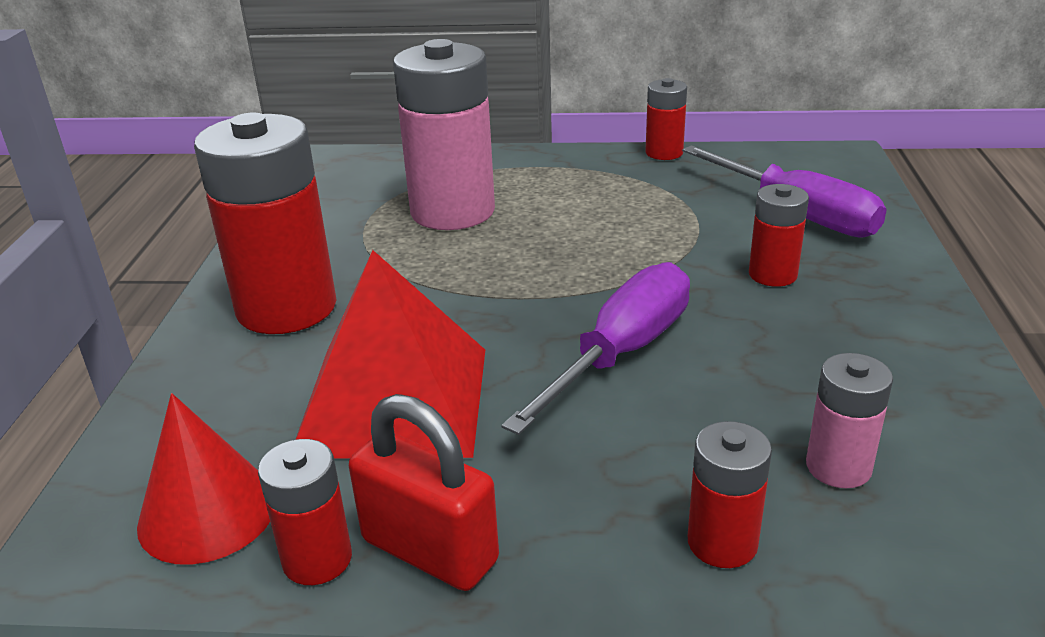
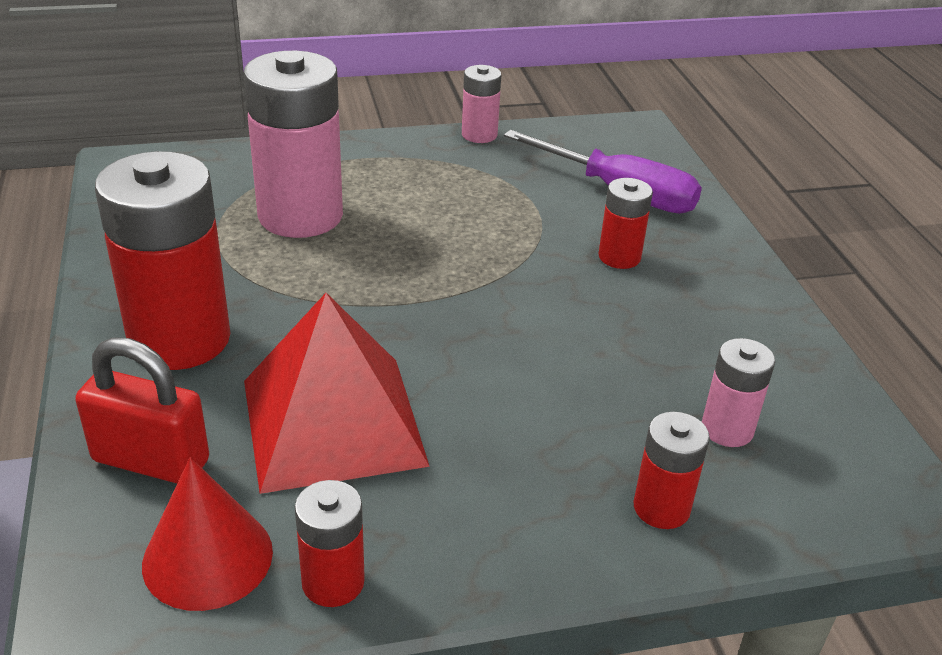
camera: 20 degrees left, 5 degrees up
red padlock [349,394,499,591] -> red padlock moved to [75,337,209,483]
purple screwdriver [501,262,690,435] -> none
red battery [645,78,687,160] -> pink battery [462,65,501,143]

